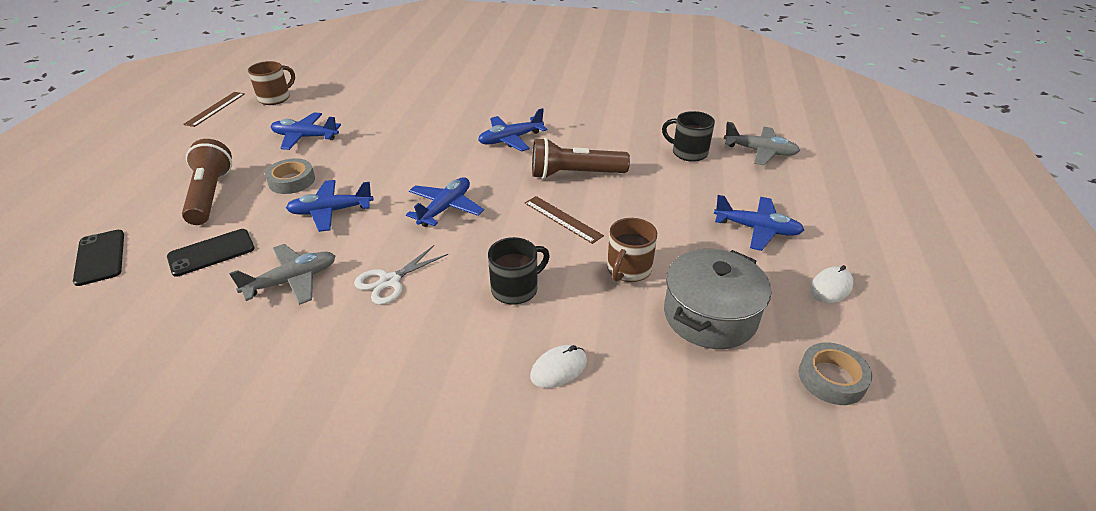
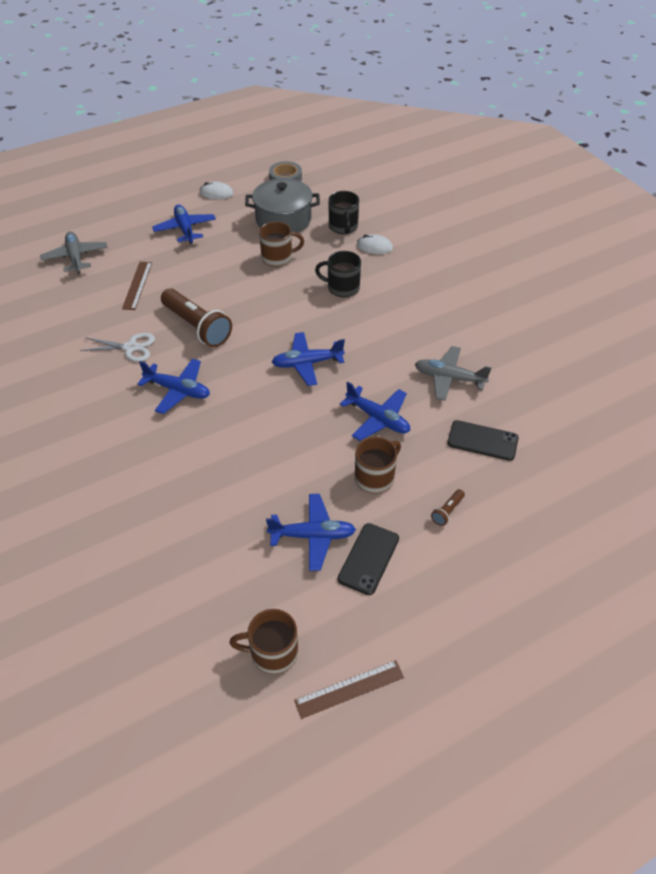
camera: 130 degrees left, 10 degrees up
black phone [73,230,124,286] -> black phone moved to [338,523,399,595]
brown flashlight [182,139,232,225] -> brown flashlight [431,489,465,526], size x0.42
grey tape [265,158,315,194] -> brown mug [355,437,401,493]
blue plane [271,112,341,150] -> blue plane turned 60 degrees counterclockwise [266,494,356,571]
white scissors [354,245,448,305] -> white scissors moved to [80,333,155,362]
brown ruler [525,196,604,244] -> brown ruler moved to [122,262,152,310]
black mug [662,111,715,162] -> black mug moved to [329,191,359,234]

